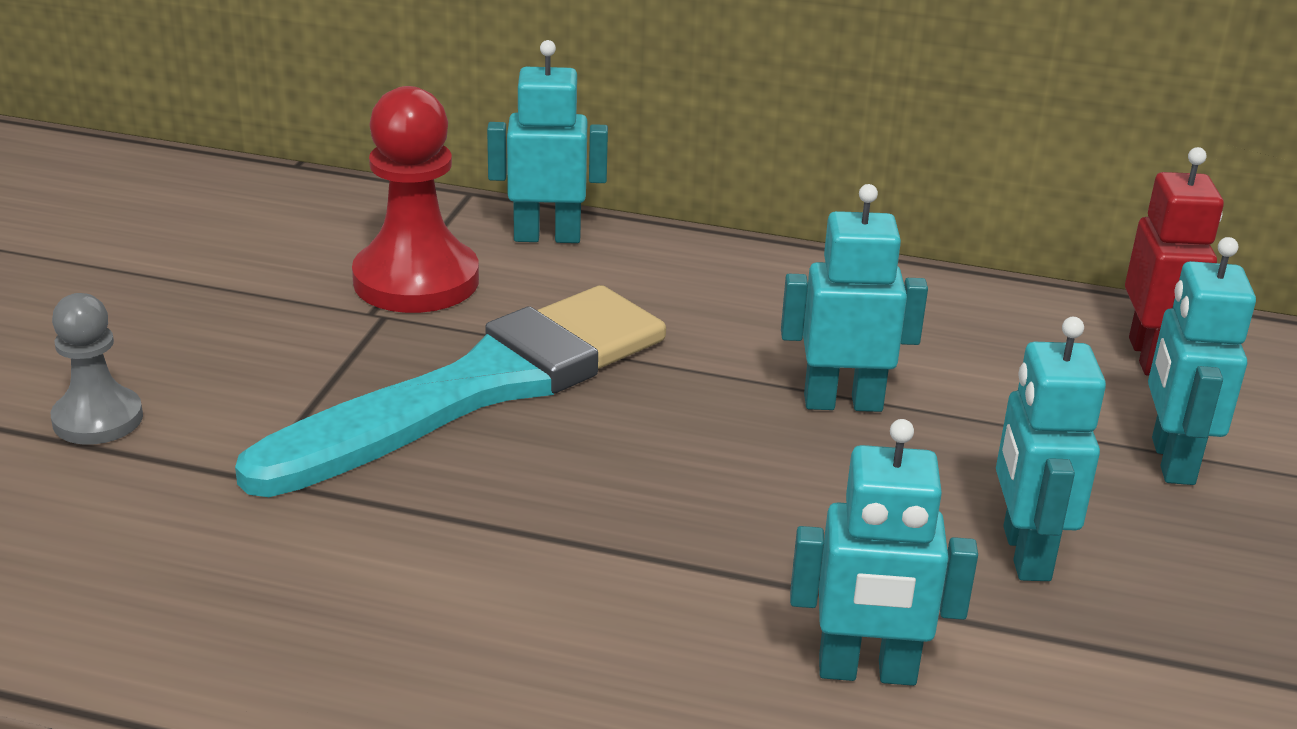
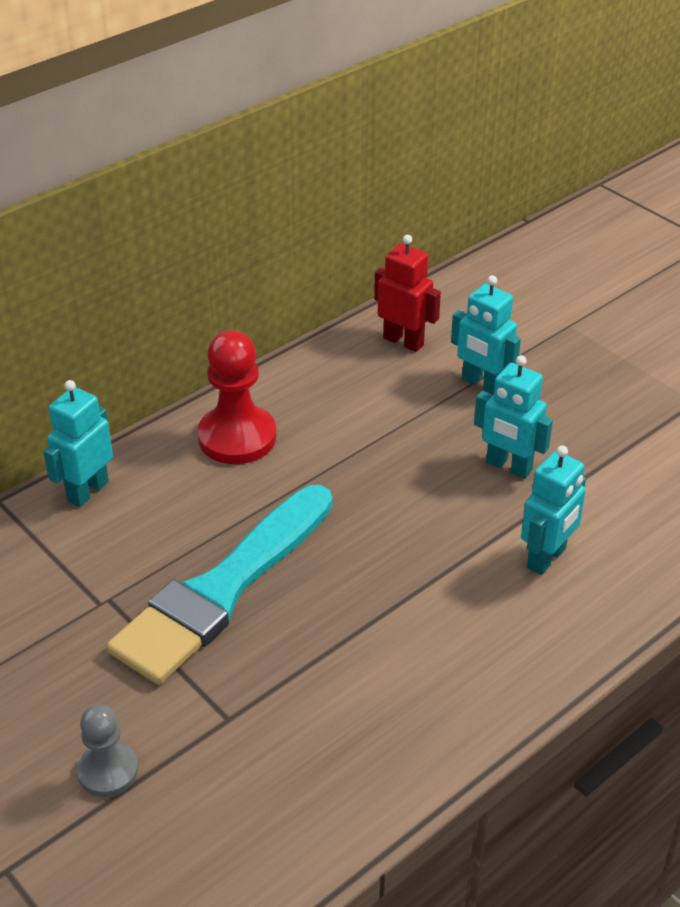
camera: 55 degrees left, 10 degrees up
turquoise brush [235,285,666,497] -> turquoise brush turned 135 degrees counterclockwise [107,485,333,685]
red pawn [352,86,479,313] -> red pawn moved to [197,330,277,464]
turquoise robot [781,184,928,412] -> none

